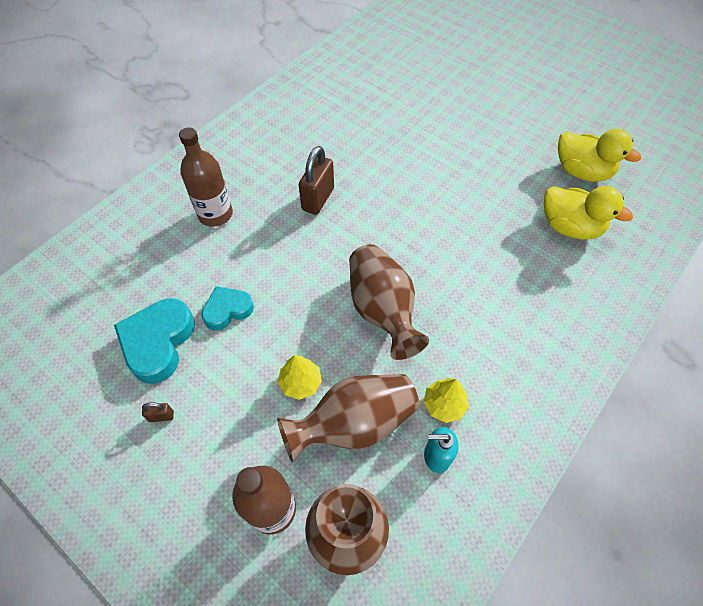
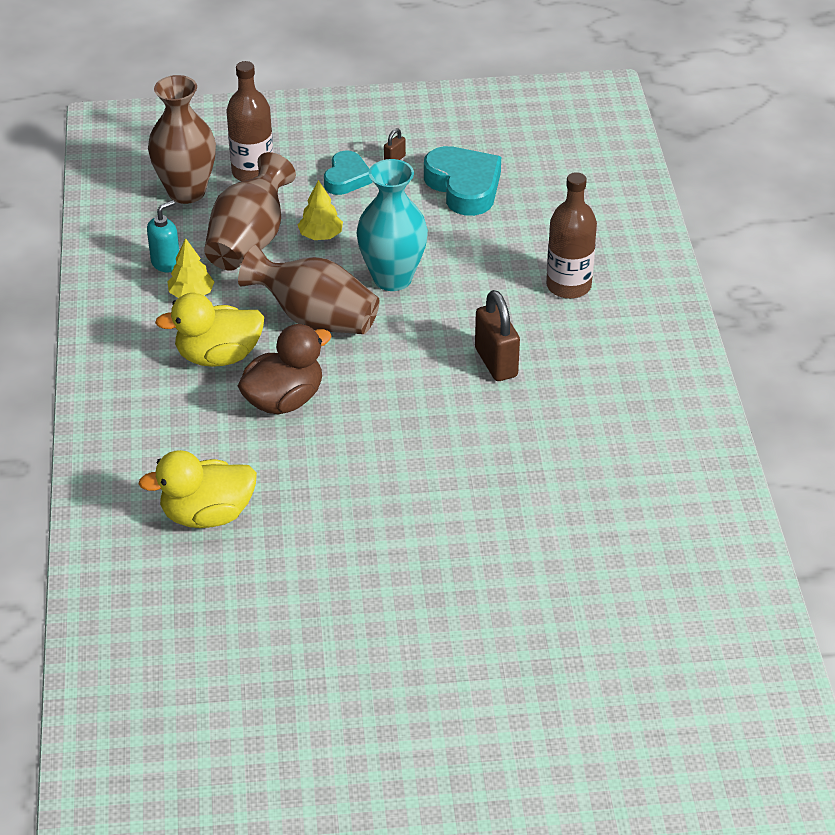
camera: 135 degrees right, 15 degrees down
turquoise heart [201,286,254,331] -> turquoise heart moved to [324,150,373,195]
yellow duck [558,129,641,182] -> yellow duck moved to [155,293,264,367]
none -> brown duck [238,324,331,414]
none -> turquoise vase [356,159,428,291]

